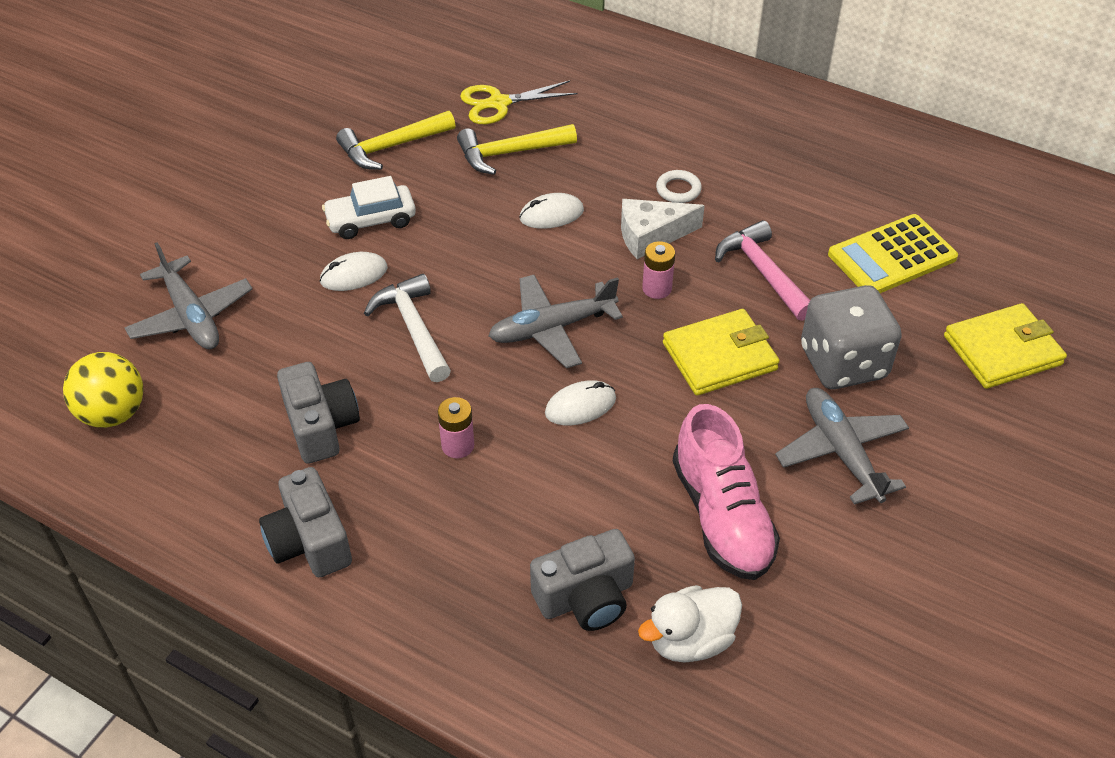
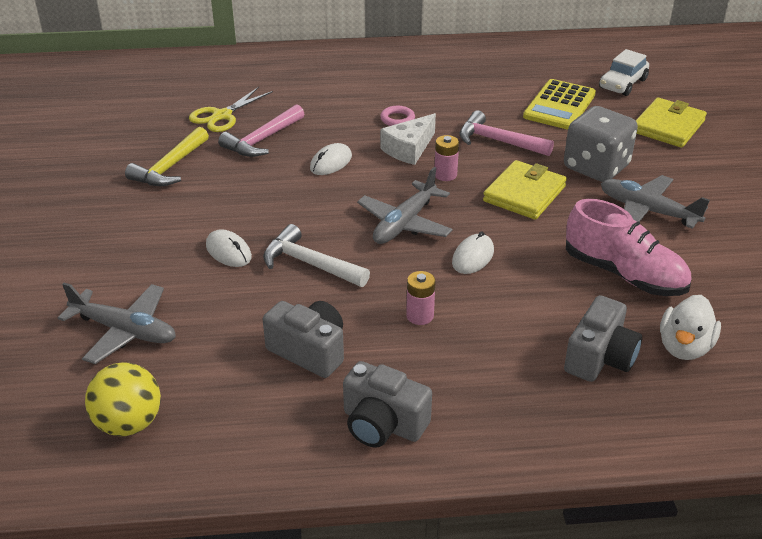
camera: 35 degrees left, 10 degrees down
white mouse [320,252,388,291] -> white mouse turned 75 degrees counterclockwise [206,229,252,267]
white car [322,176,416,239] -> white car moved to [599,49,649,96]
yellow hammer [457,124,577,175] -> pink hammer [218,104,304,157]
white ring [656,170,702,203] -> pink ring [380,106,415,126]

